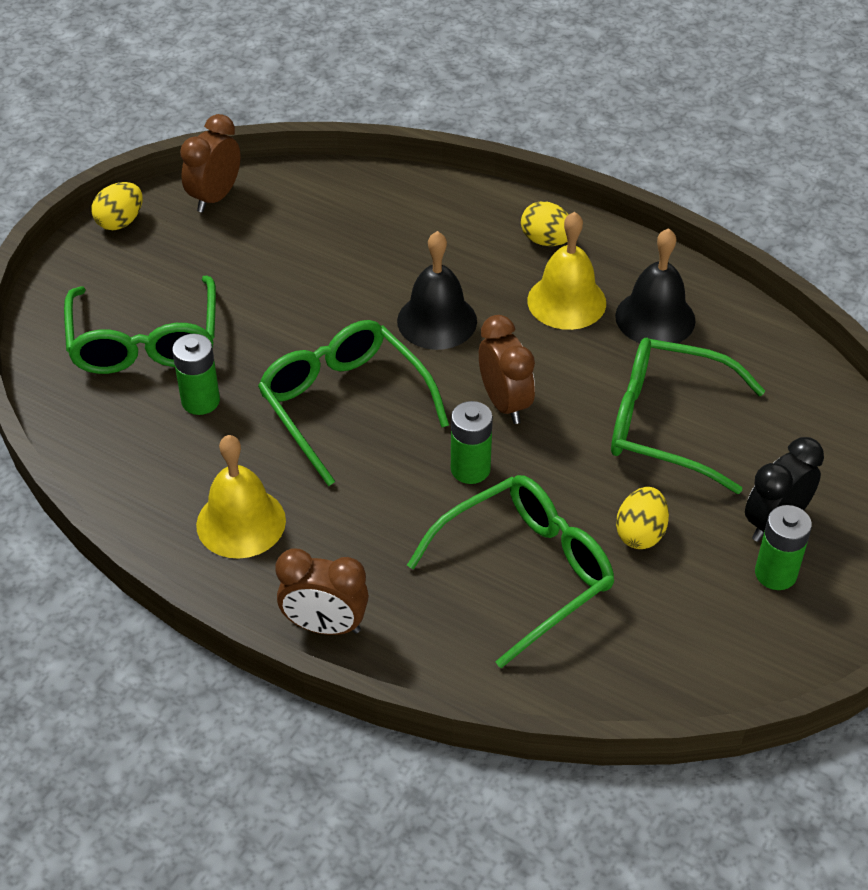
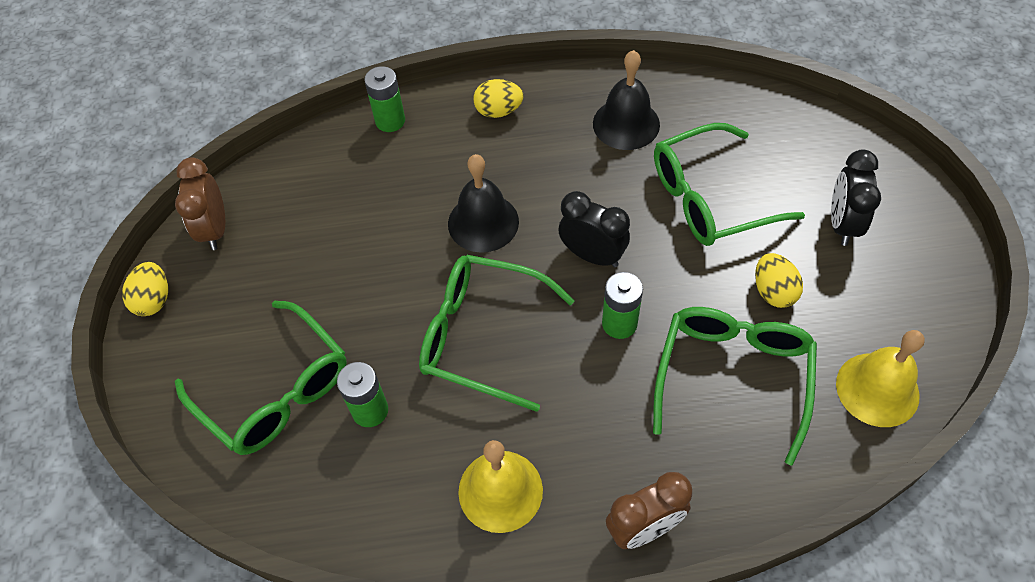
camera: 35 degrees left, 10 degrees up
brown clock [479,315,535,424] -> black clock [558,191,630,267]
yellow bell [527,212,606,330] -> yellow bell moved to [836,330,925,427]
green battery [755,505,812,590] -> green battery moved to [364,66,405,132]

